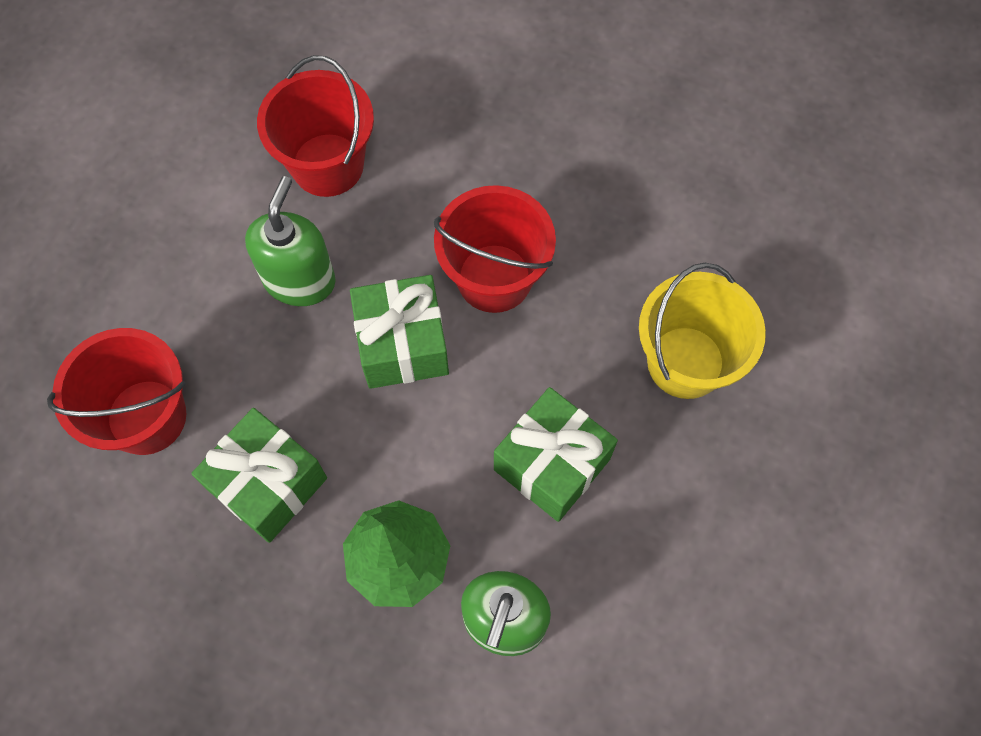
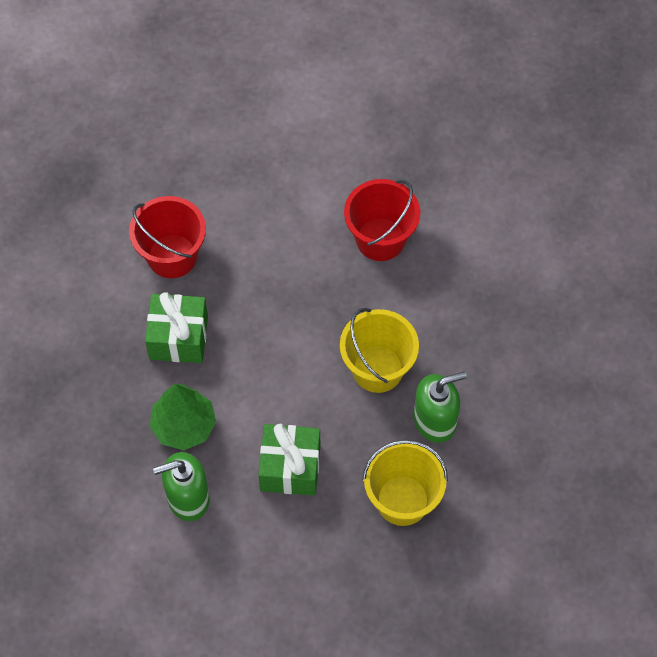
camera: 55 degrees right, 5 degrees down
green soap dispenser [245,176,336,306] -> green soap dispenser moved to [414,372,467,443]
green gift [350,275,449,389] -> none
red bucket [434,185,556,313] -> yellow bucket [340,308,419,393]

